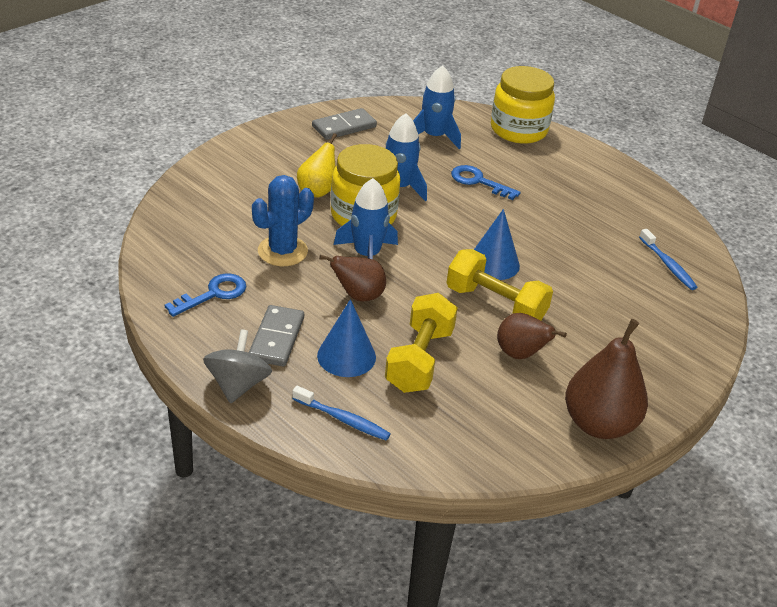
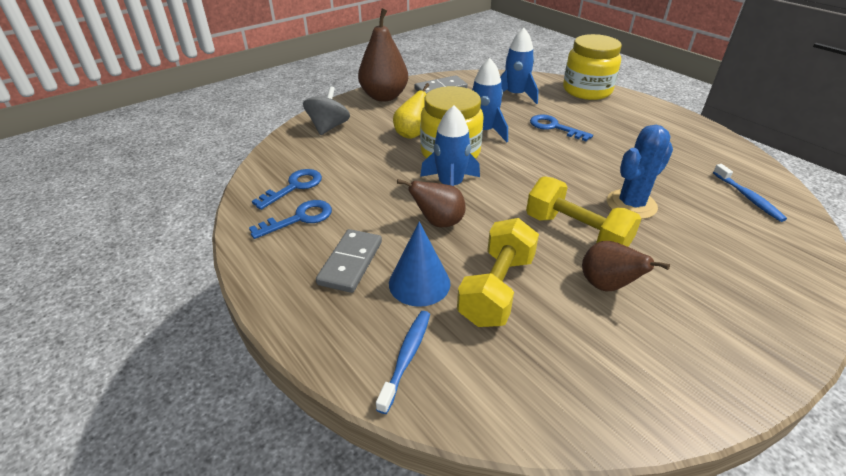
camera: 10 degrees right, 0 degrees up
grey spinning top [203,329,272,403] -> grey spinning top moved to [303,86,350,135]
blue cactus [252,175,314,266] -> blue cactus moved to [607,125,673,219]
blue toothbrush [292,386,391,441] -> blue toothbrush turned 105 degrees counterclockwise [376,311,430,414]
blue cone [474,209,520,280] -> none
brown pear [565,319,648,439] -> brown pear moved to [358,8,408,102]
none -> blue key [252,169,322,210]

